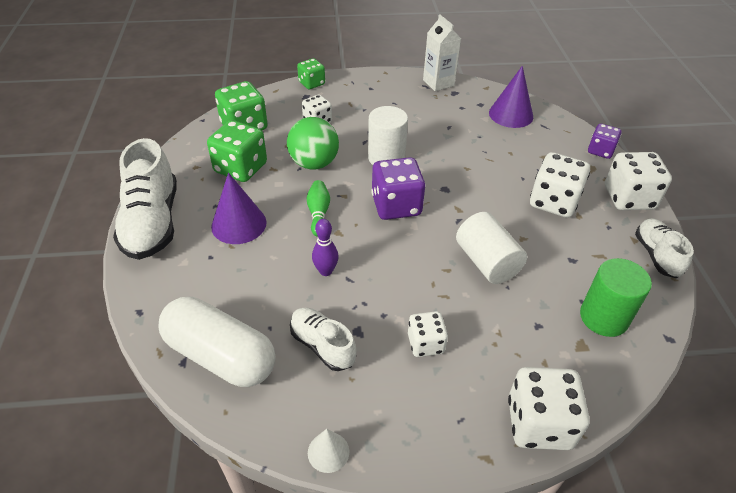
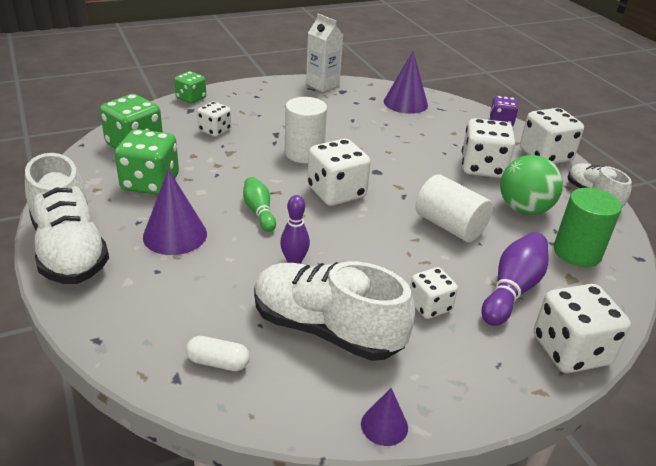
camera: 20 degrees left, 10 degrees down
white capsule [158,297,275,387] -> white capsule [186,336,250,371], size x0.43
green ball [287,117,339,169] -> green ball moved to [500,155,563,215]
white shoe [290,307,357,371] -> white shoe [254,261,415,361], size x1.73
white cone [308,429,349,473] -> purple cone [361,388,408,446]
purple dice [371,157,425,220] -> white dice [307,139,371,206]
none -> purple bowling pin [481,232,548,326]

